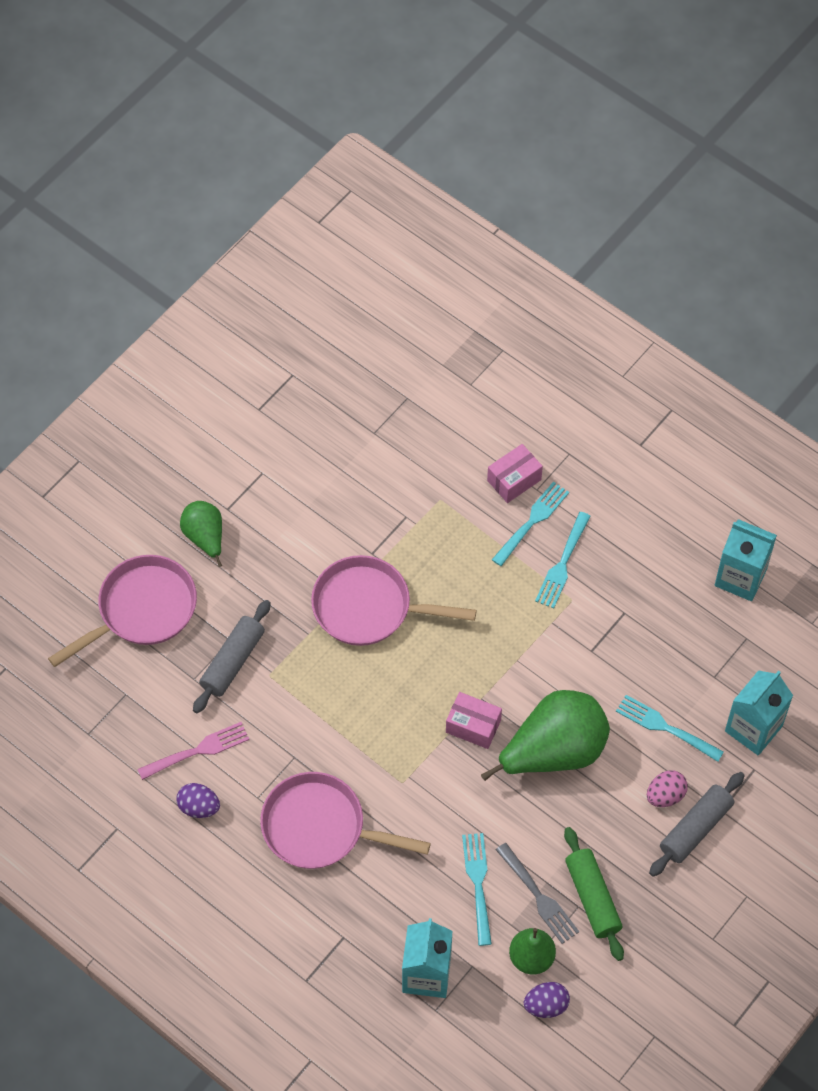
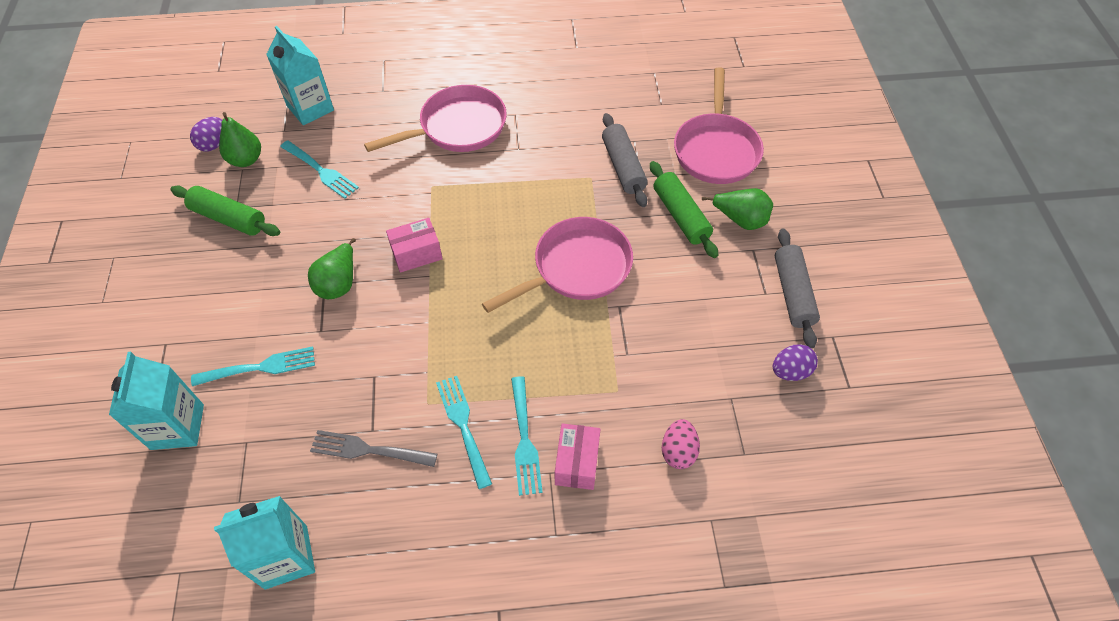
camera: 135 degrees right, 5 degrees down
pink fork [137,722,249,780] -> none
purple egg [177,783,220,818] -> purple egg moved to [773,344,818,381]
green pear [481,690,610,781] -> green pear [308,238,356,299], size x0.55
grey fork [496,843,579,944] -> grey fork moved to [310,430,437,467]
pink egg [647,770,688,807] -> pink egg moved to [662,419,700,469]
grey rolling pin [649,772,745,877] -> grey rolling pin moved to [775,229,820,348]
none -> green rolling pin [650,161,718,258]

